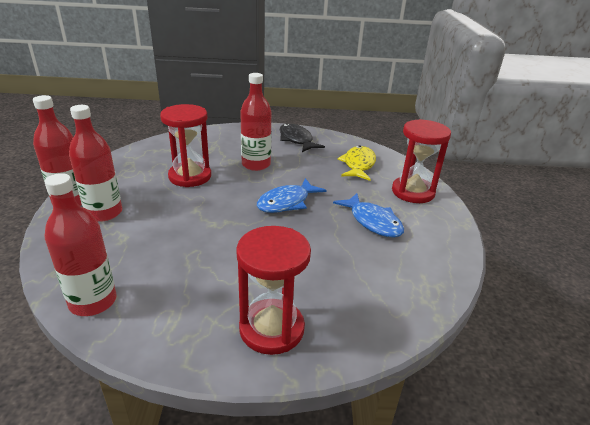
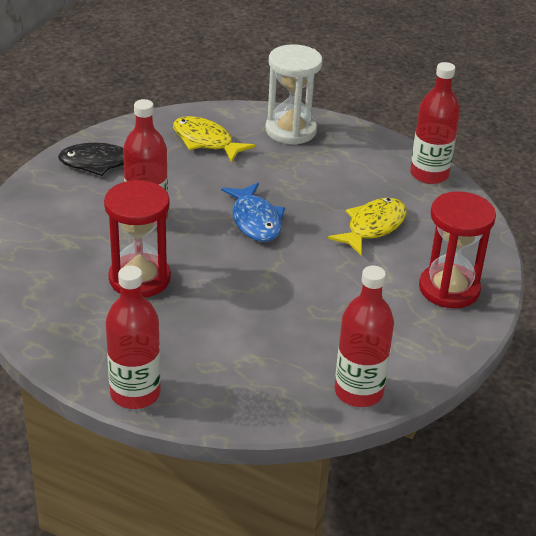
camera: 65 degrees left, 5 degrees up
red bottle [69,105,122,222] -> red bottle moved to [410,62,460,184]
blue fish [333,193,404,238] -> none
red hourglass [392,119,451,203] -> white hourglass [266,44,323,145]
none -> yellow fish [328,198,407,255]

